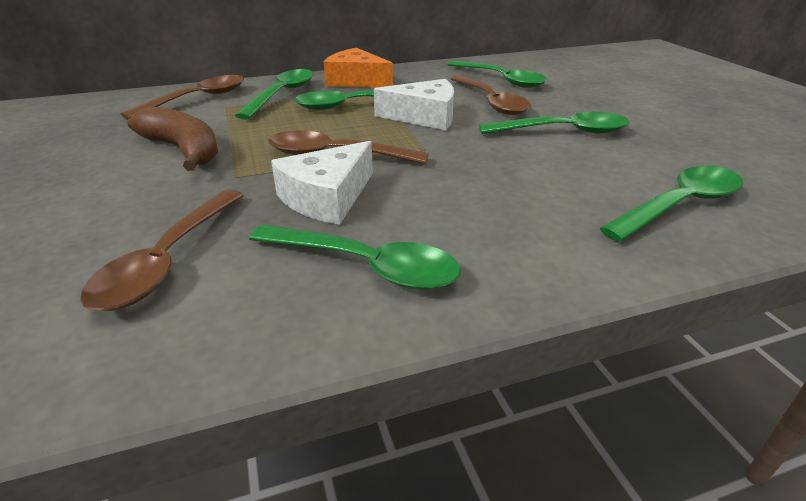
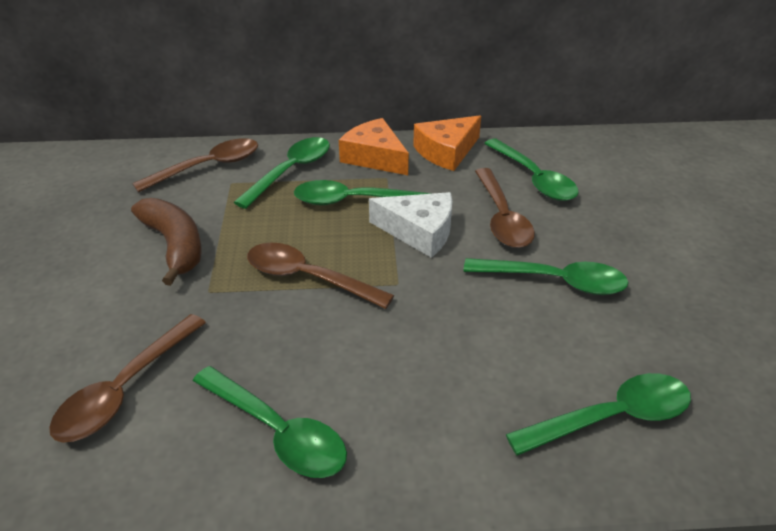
camera: 15 degrees right, 5 degrees up
white cheese [271,141,373,225] -> none
none -> orange cheese [413,115,481,171]

